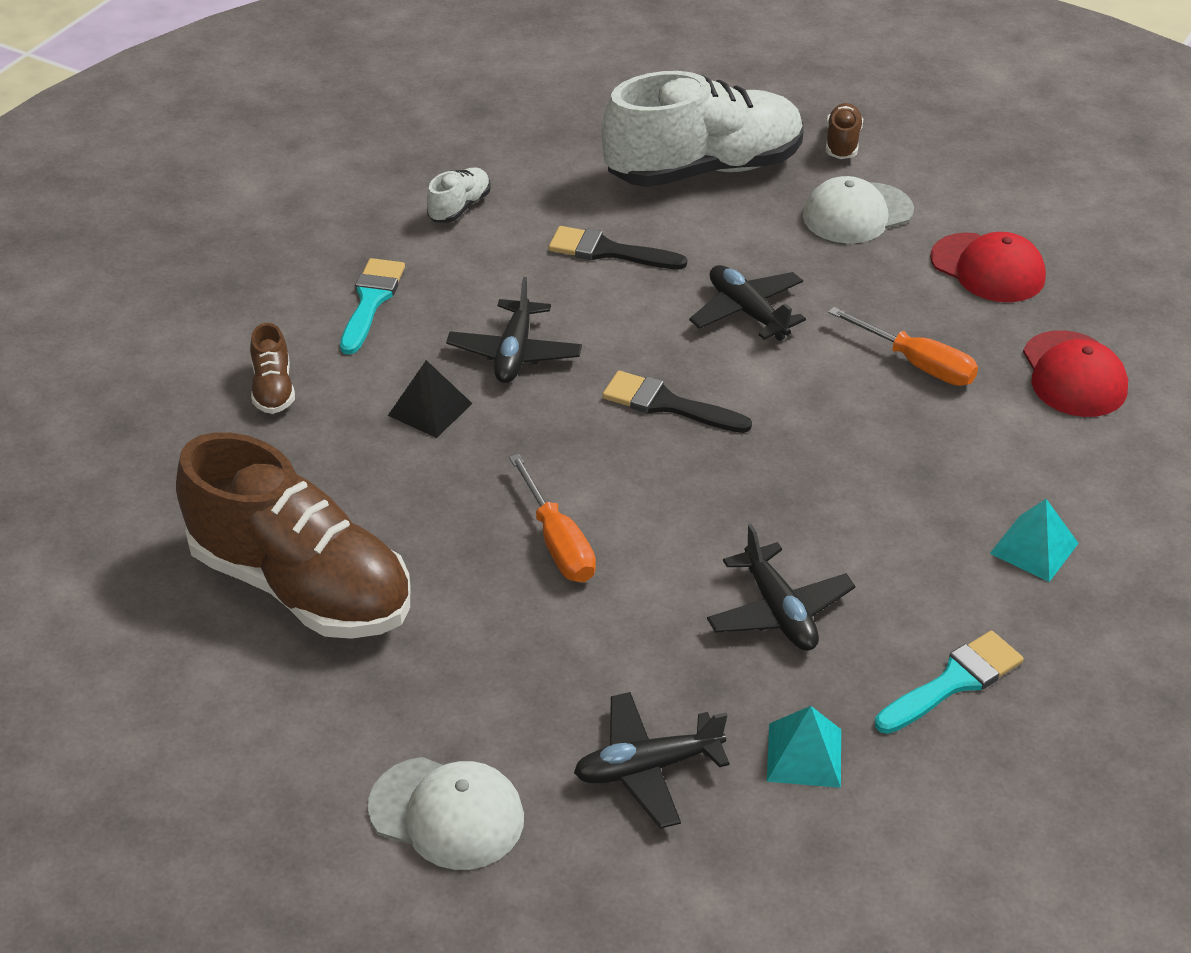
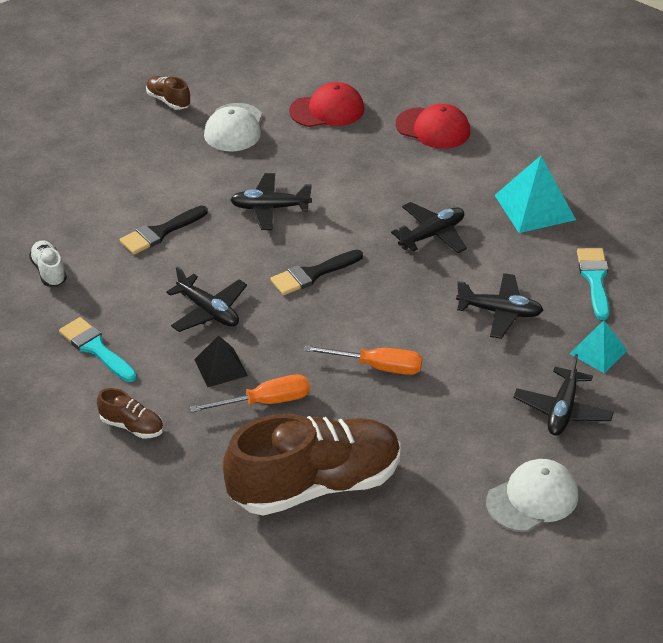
camera: 55 degrees left, 0 degrees up
white shoe [601,71,803,187] -> none
orange screwdriver [828,307,978,386] -> orange screwdriver moved to [190,374,310,413]
turquoise pyramid [990,499,1079,582] -> turquoise pyramid [495,156,576,233], size x1.63
none -> black plane [391,202,467,253]

